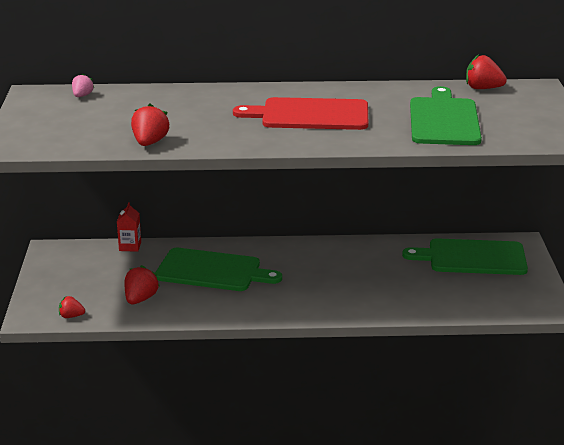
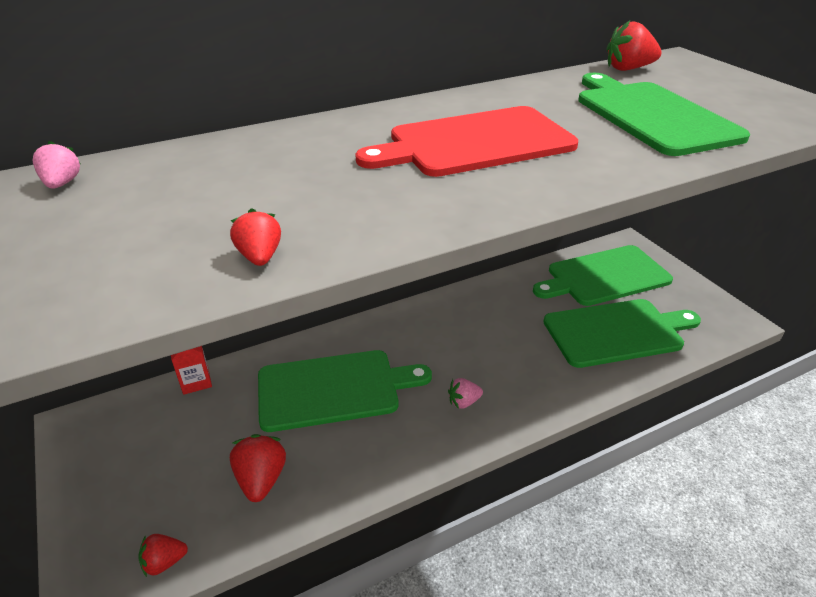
camera: 25 degrees left, 10 degrees up
red strawberry [131,104,170,146] -> red strawberry [230,208,281,266], size x0.62
none -> pink strawberry [448,378,483,409]
none -> green cutting board [543,299,701,368]

